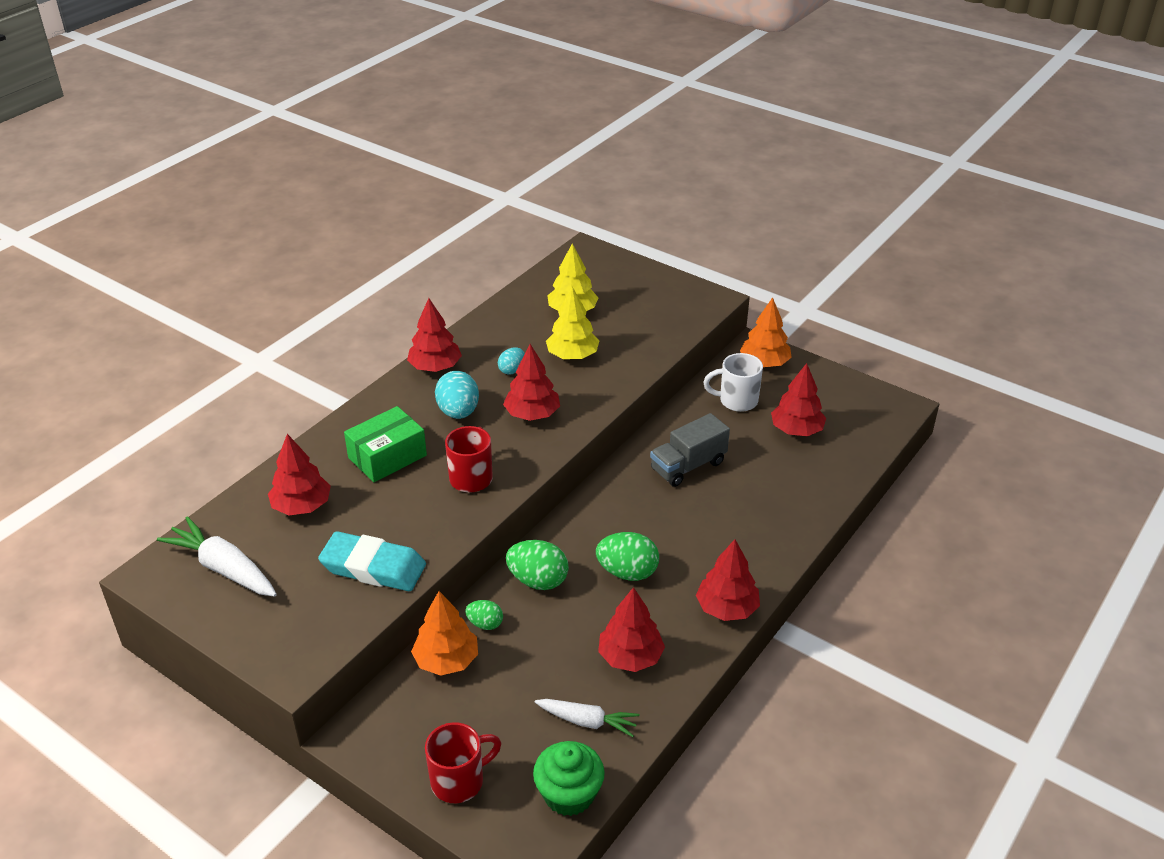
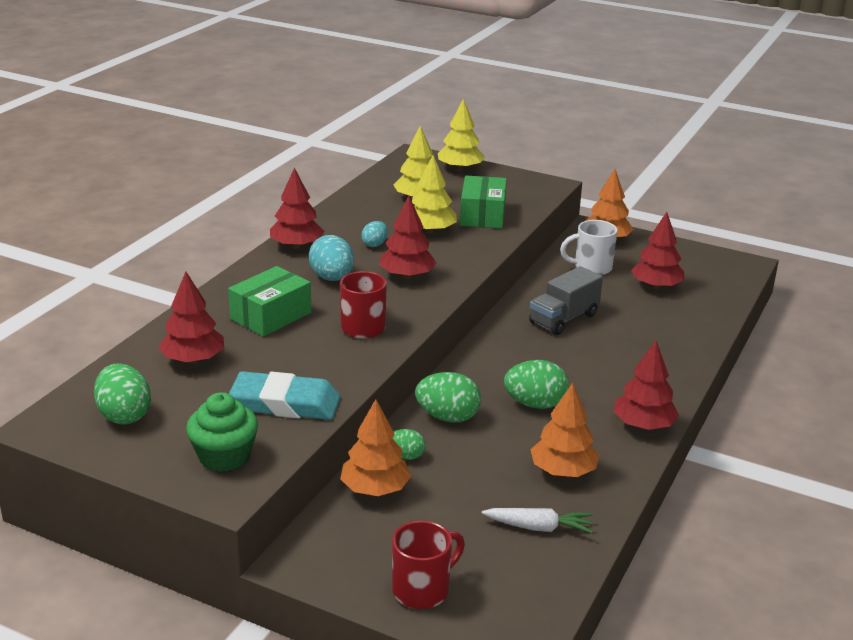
camera: 10 degrees left, 10 degrees down
white carrot [157,516,277,597] -> green egg [94,363,151,425]
green cupcake [533,741,605,816] -> green cupcake moved to [186,392,258,472]
red tree [598,587,665,672] -> orange tree [530,383,600,477]
none -> yellow tree [438,99,485,171]
none -> green box [460,176,507,228]

